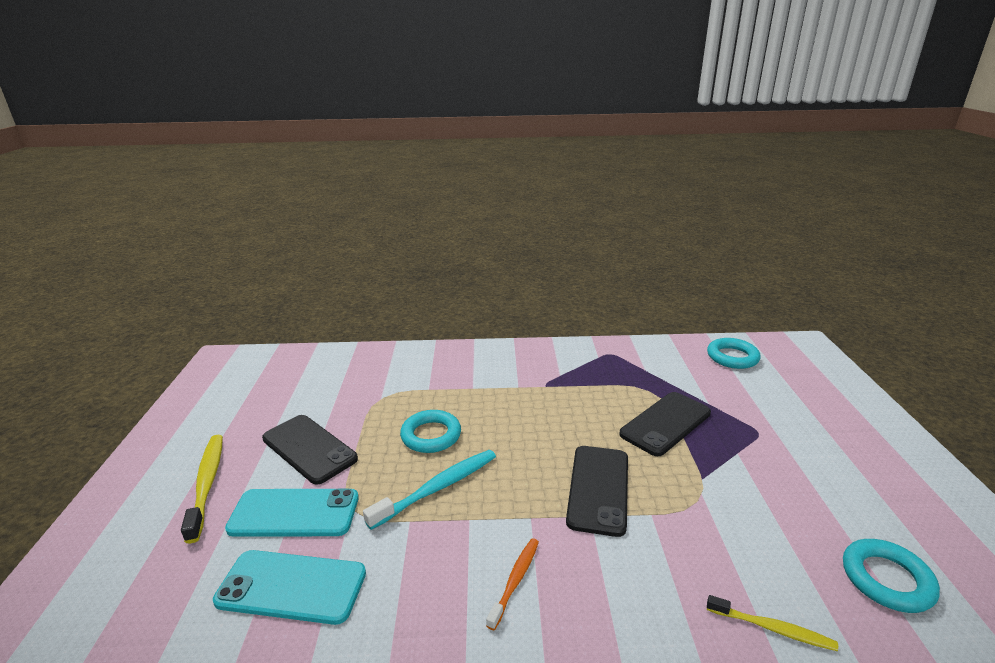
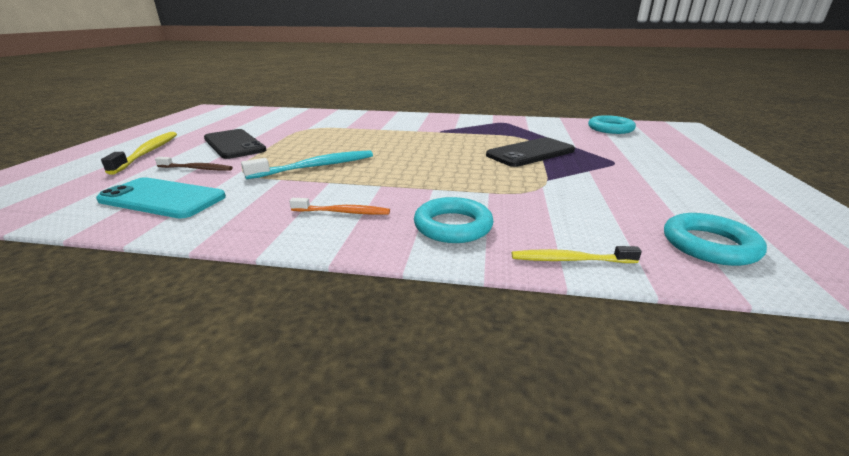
camera: 10 degrees right, 0 degrees up
turquoise phone [225,489,359,537] -> brown toothbrush [155,157,233,171]
turquoise ring [400,410,461,453] -> turquoise ring moved to [414,197,494,243]
orange toothbrush [486,538,539,630] -> orange toothbrush turned 60 degrees clockwise [289,198,390,215]
black phone [566,446,628,537] -> none
yellow toothbrush [707,595,838,651] -> yellow toothbrush turned 150 degrees clockwise [512,246,642,263]

